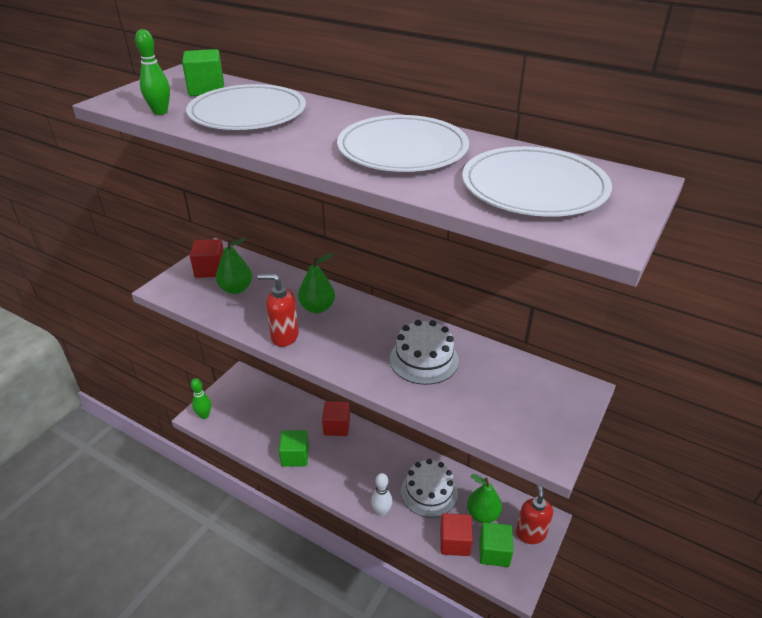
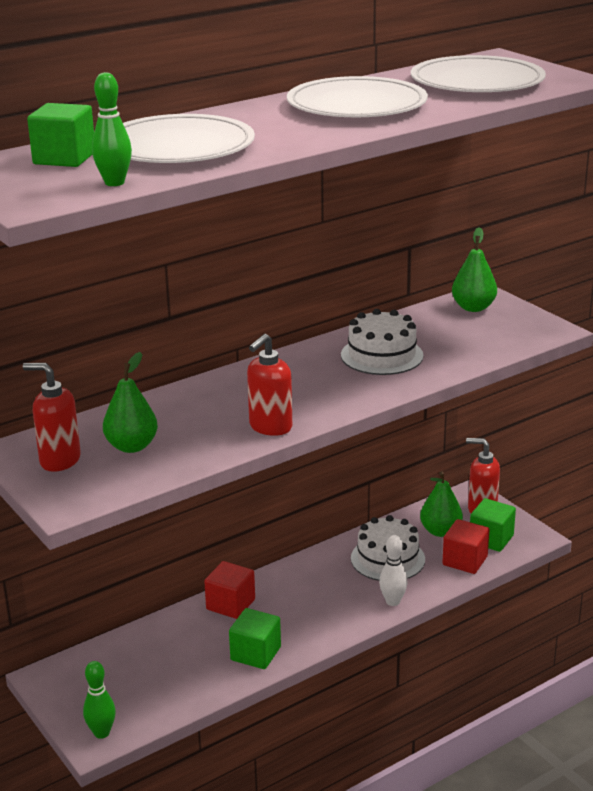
camera: 65 degrees left, 10 degrees down
red cube [190,239,224,278] -> red soap dispenser [23,363,81,472]
green pear [298,253,335,313] -> green pear moved to [452,227,497,312]

